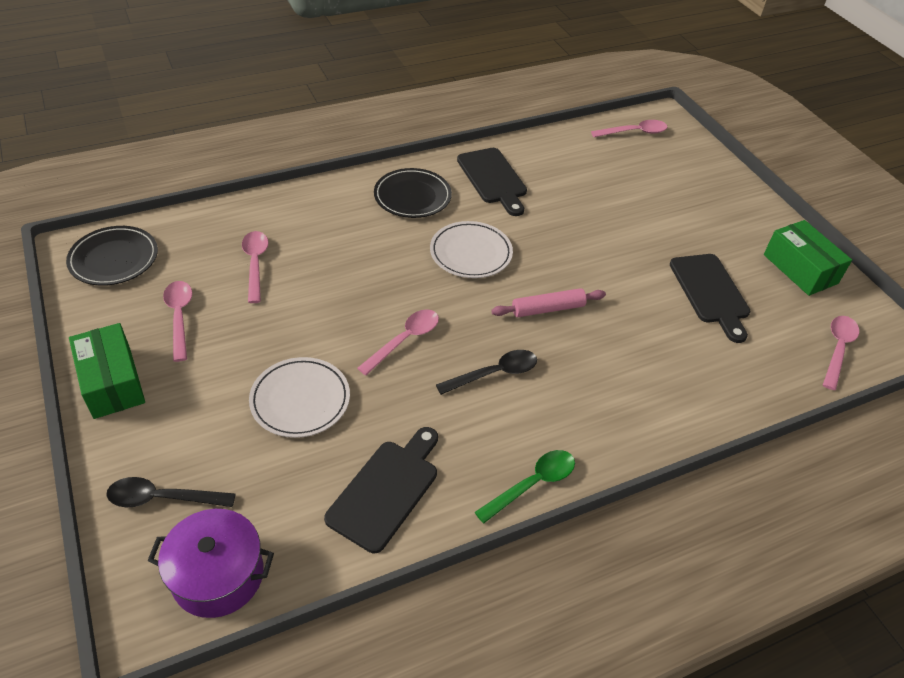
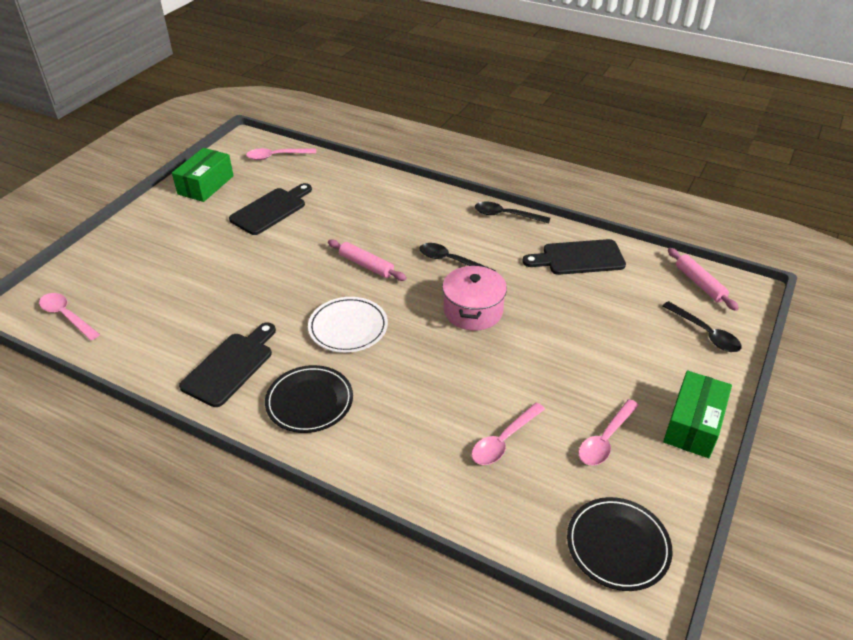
camera: 125 degrees left, 5 degrees down
purple pot [148,509,274,618] -> pink rolling pin [668,248,739,311]
white plate [249,357,350,438] -> none
pink spoon [357,309,439,375] -> pink pot [442,265,507,331]
green spoon [475,450,575,523] -> black spoon [475,201,550,224]

